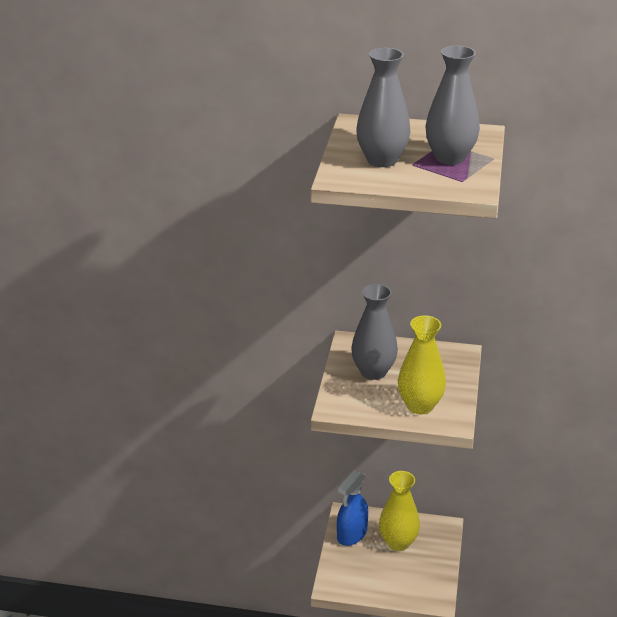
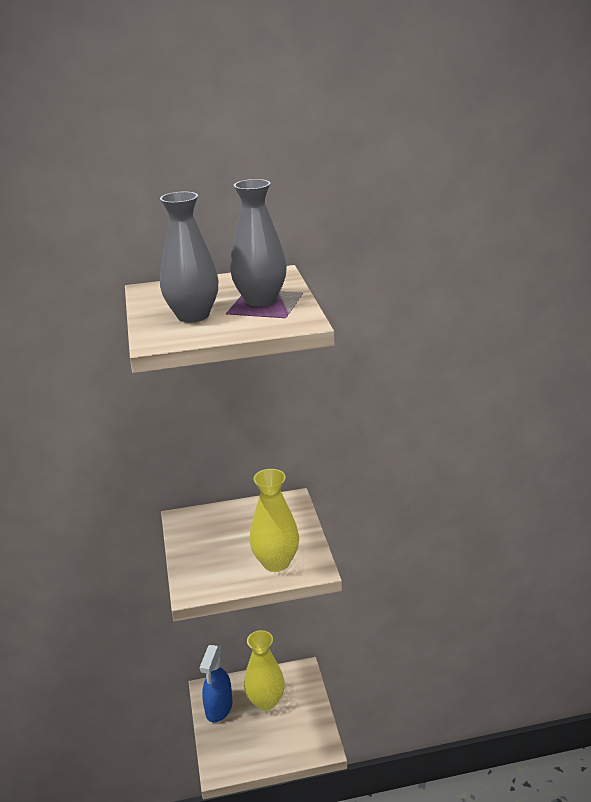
camera: 20 degrees left, 5 degrees down
grey vase [351,284,398,380] -> none

